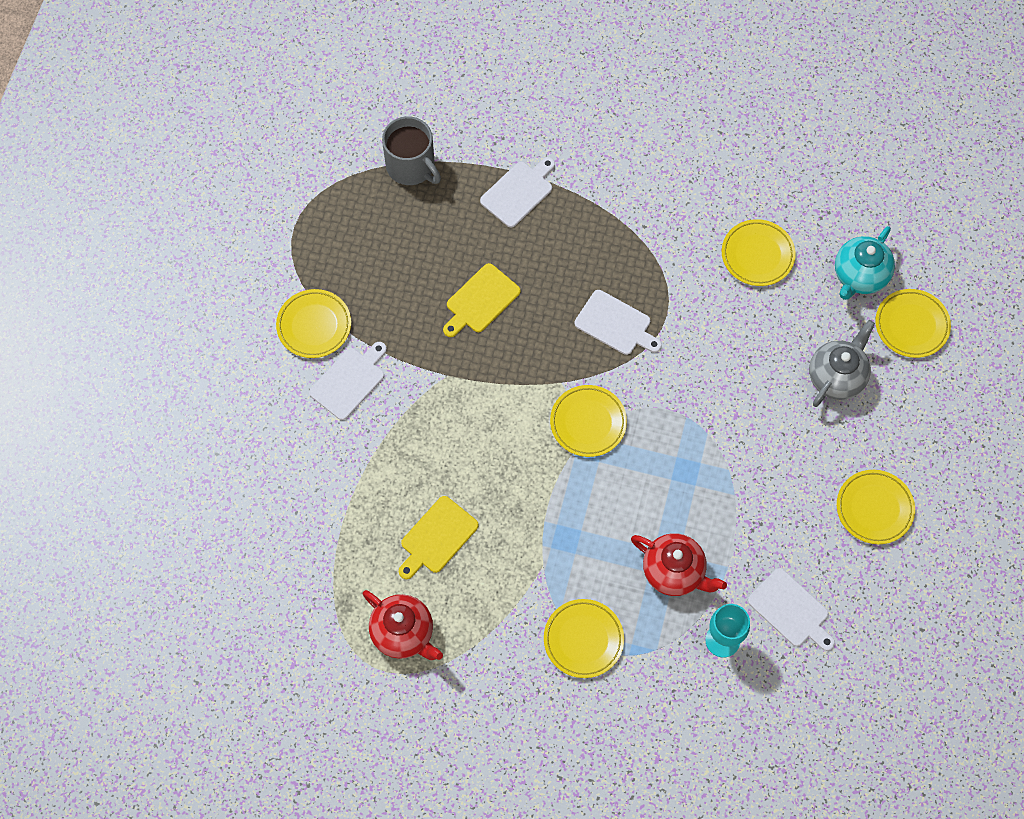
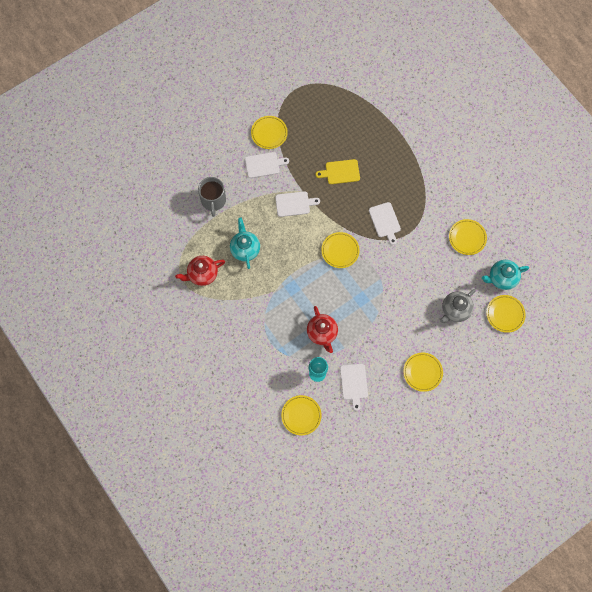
camera: 40 degrees right, 5 degrees up
red teapot [363,590,443,660] -> red teapot turned 75 degrees clockwise [175,256,225,286]
grey mug [382,116,441,185] -> grey mug moved to [198,177,226,217]
yellow cutting board [399,496,479,579] -> turquoise teapot [230,218,260,269]
white cutting board [480,157,555,227] -> white cutting board moved to [275,191,320,217]
yellow plate [544,599,624,678] -> yellow plate moved to [281,395,322,435]
grey teapot [809,320,875,407] -> grey teapot turned 150 degrees clockwise [440,289,476,323]

